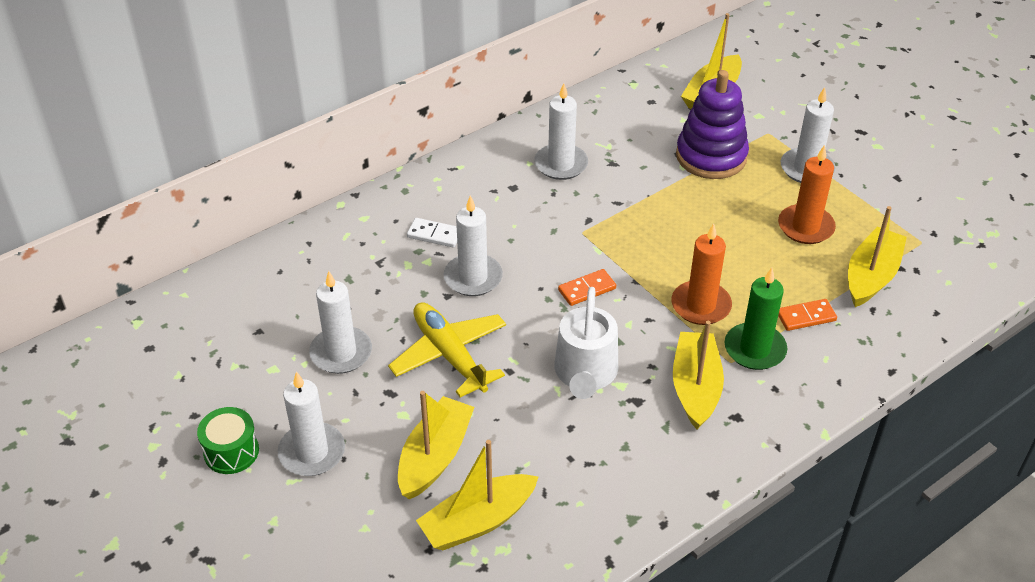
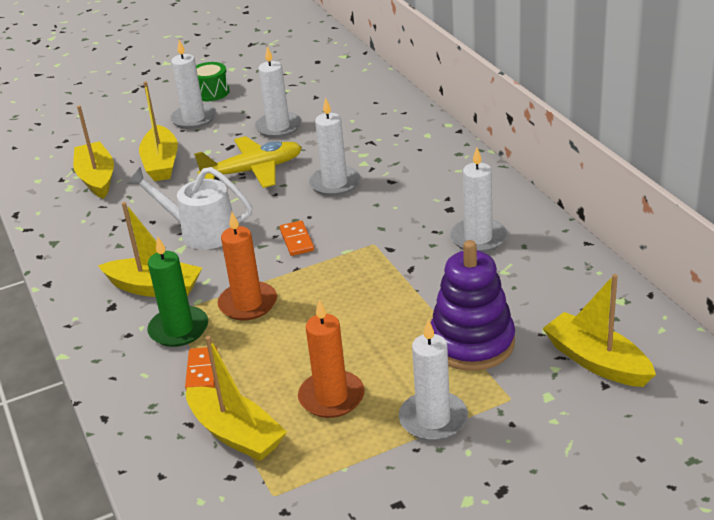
camera: 105 degrees right, 10 degrees down
yellow boat [398,391,474,499] -> yellow boat turned 45 degrees clockwise [139,81,178,181]
white domino [407,218,457,248] -> none

